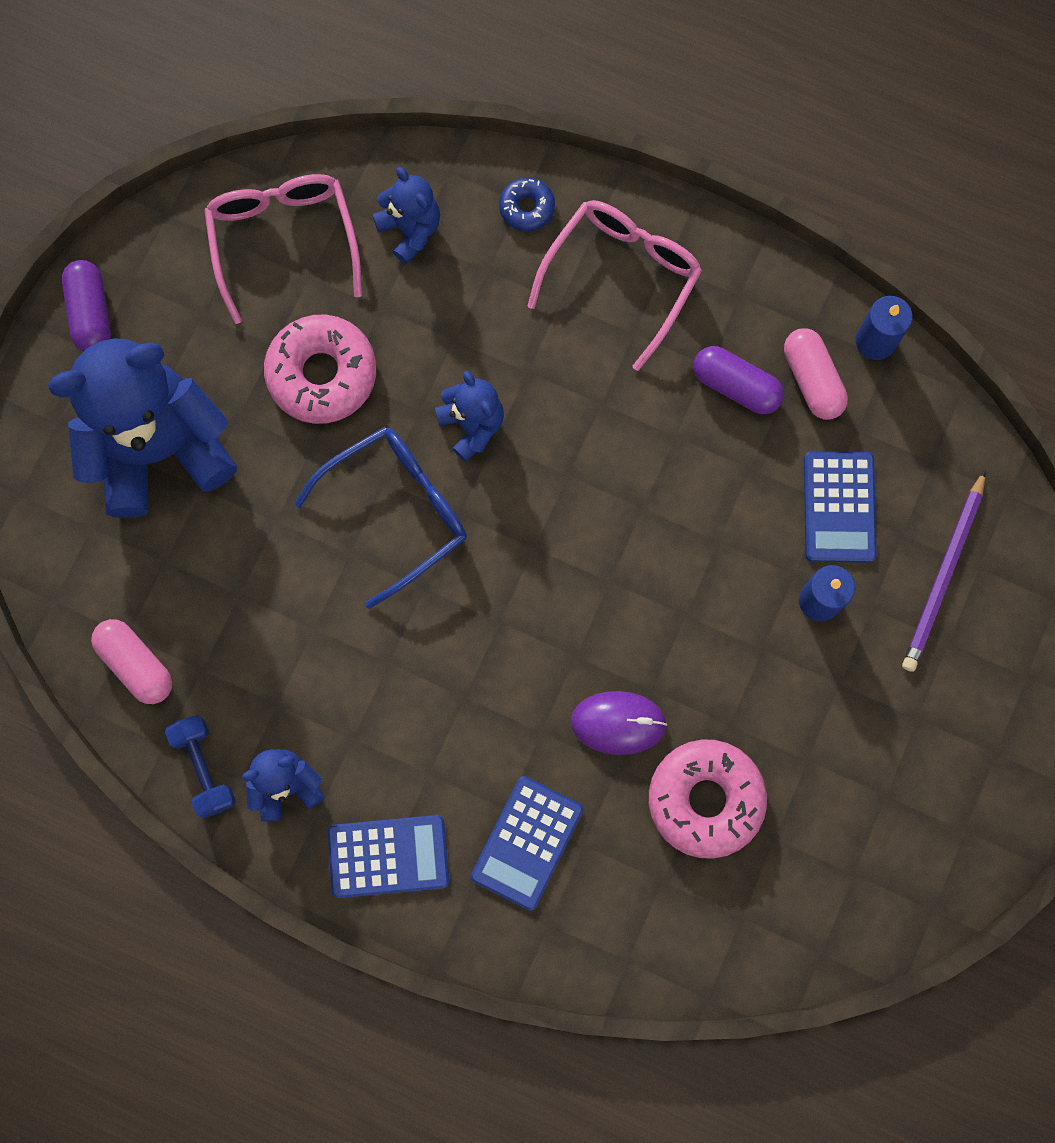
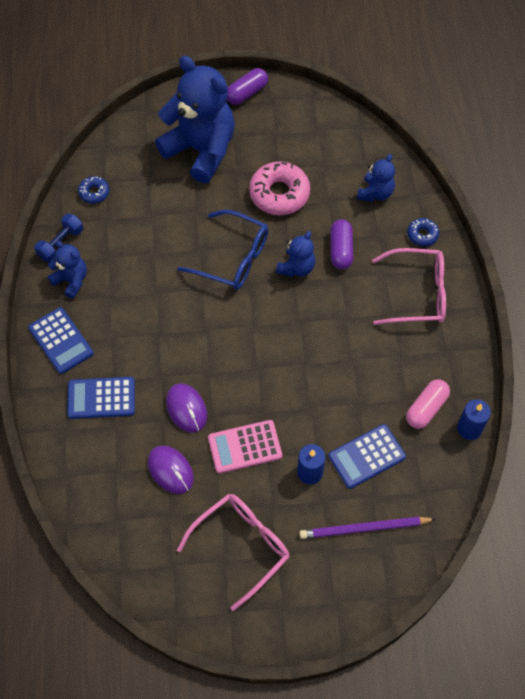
camera: 60 degrees right, 15 degrees down
pink capsule [91,619,172,704] -> blue donut [78,176,109,204]
pink glasses [204,174,362,324] -> pink glasses moved to [177,494,290,611]
pink donut [649,740,767,859] -> purple mouse [148,445,194,494]
purple capsule [693,346,784,414] -> purple capsule moved to [330,219,353,269]
none -> pink calculator [208,420,282,474]

